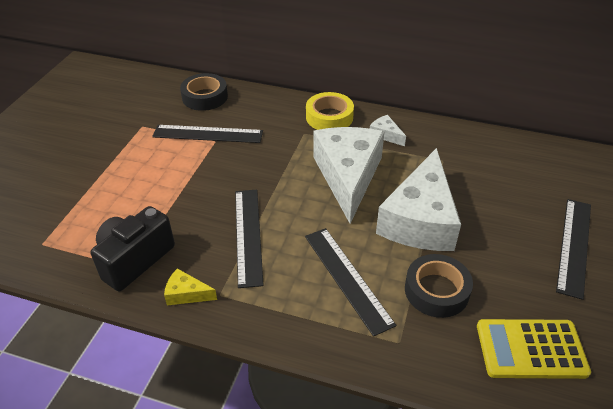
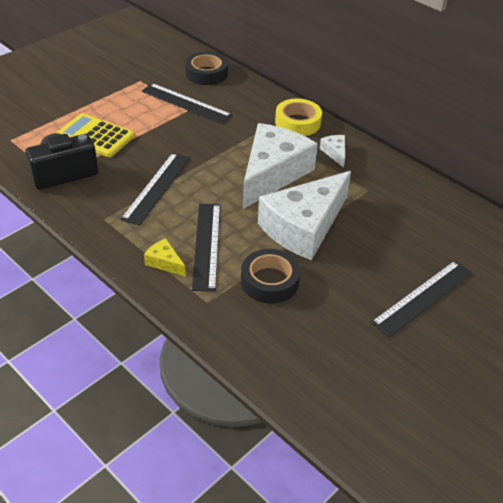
camera: 25 degrees right, 0 degrees up
yellow cheese [164,268,217,305] -> yellow cheese moved to [144,238,186,276]
yellow calculator [477,319,591,379] -> yellow calculator moved to [57,113,134,157]

